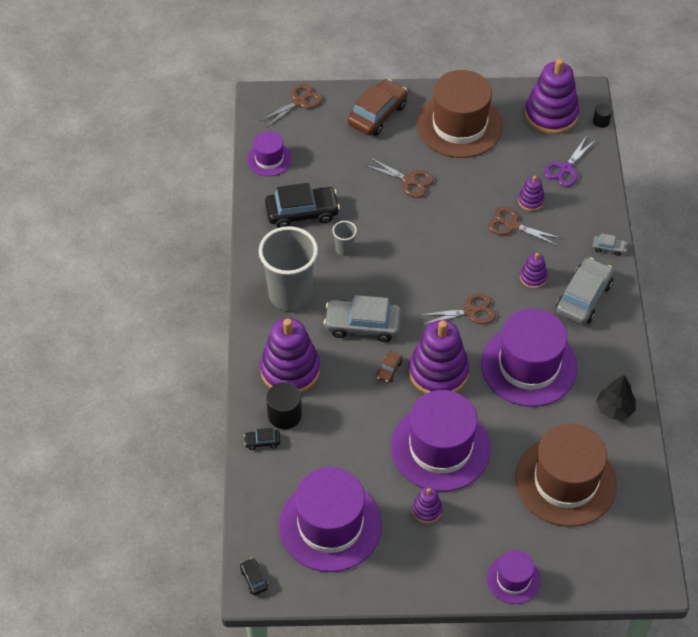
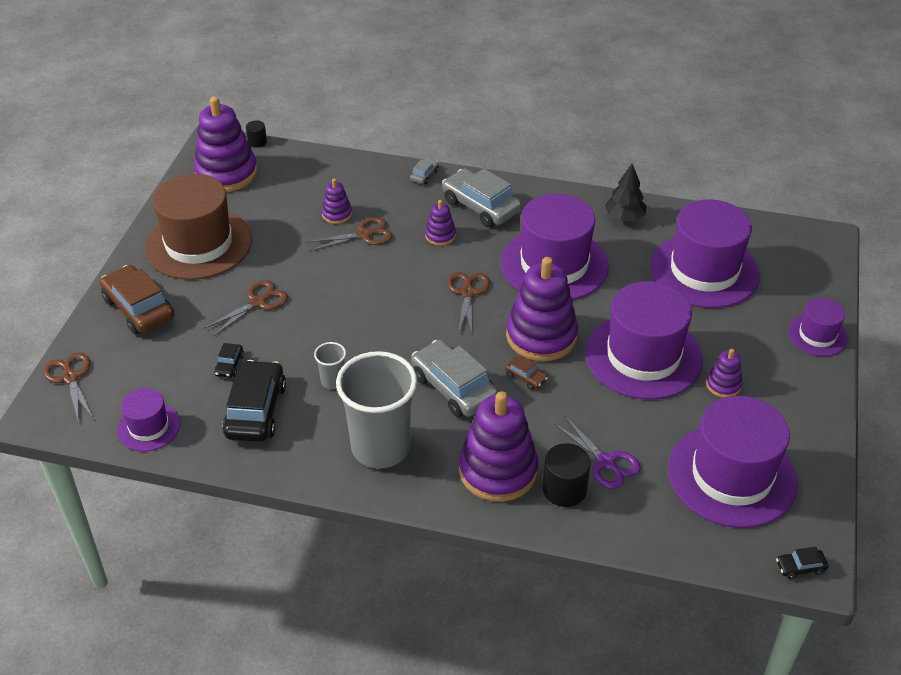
camera: 75 degrees left, 10 degrees down
black car [244,428,280,450] -> black car moved to [214,343,244,378]
grey car [323,295,402,342] -> grey car turned 120 degrees clockwise [411,340,498,417]
brown scissors [488,207,560,246] -> brown scissors turned 150 degrees counterclockwise [306,217,393,251]
brown hat [515,423,617,527] -> purple hat [650,200,760,308]
purple scissors [544,137,595,187] -> purple scissors moved to [553,415,641,489]

